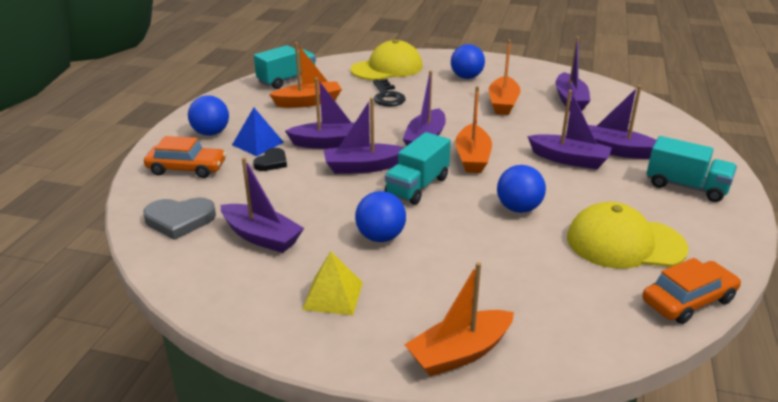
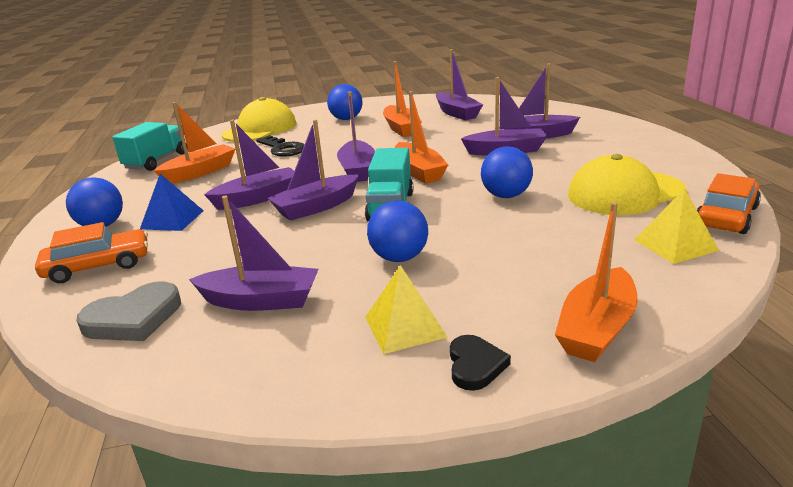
camera: 25 degrees left, 5 degrees down
black heart [253,148,287,171] -> black heart moved to [450,335,511,391]
turquoise truck [647,136,737,202] -> none
none -> yellow pyramid [634,189,719,264]

